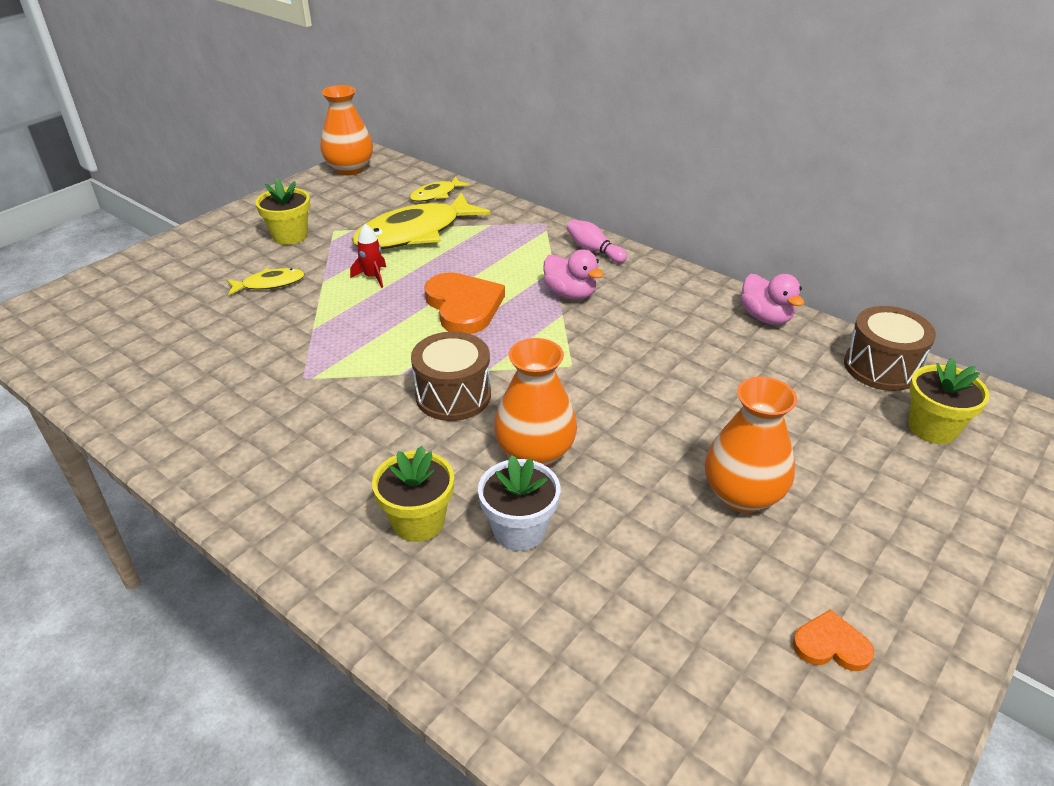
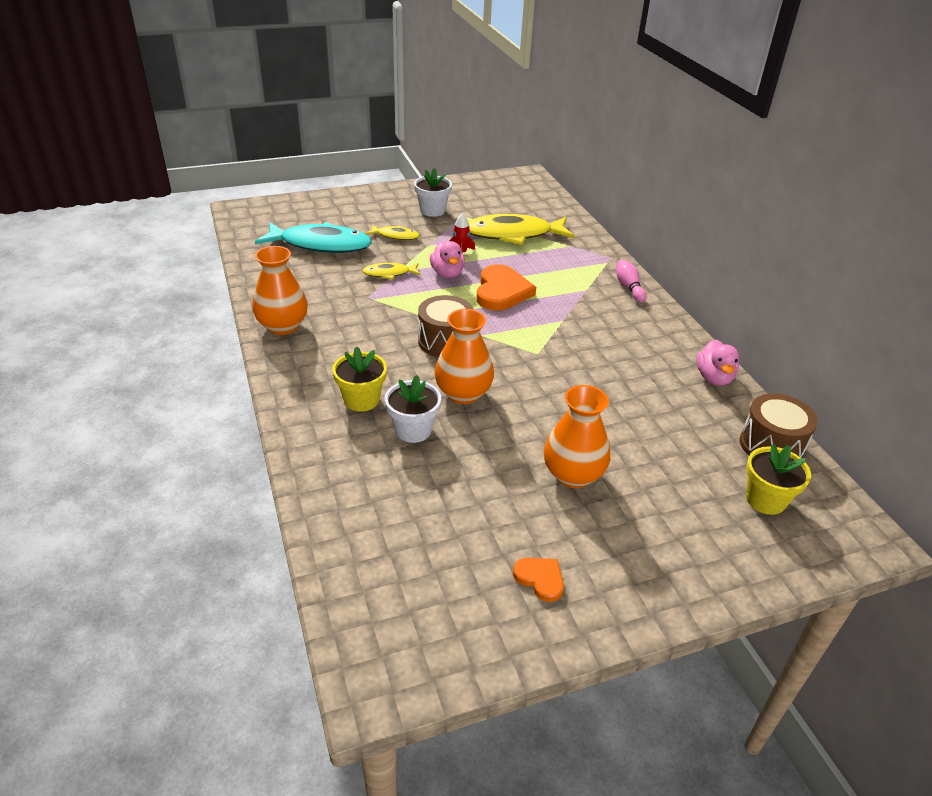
camera: 30 degrees right, 0 degrees up
yellow flower pot [255,179,310,245] -> white flower pot [414,168,452,217]
orange vase [321,85,373,176] -> orange vase moved to [252,246,308,335]
yellow fish [410,177,470,202] -> yellow fish moved to [363,263,421,280]
pink duck [543,249,604,300] -> pink duck moved to [430,241,465,278]
none -> turquoise fish [255,222,372,253]

